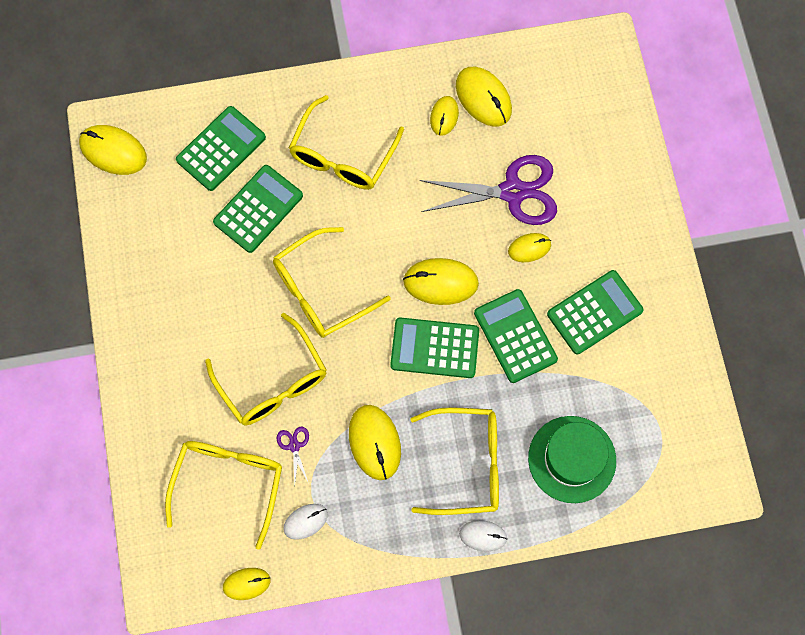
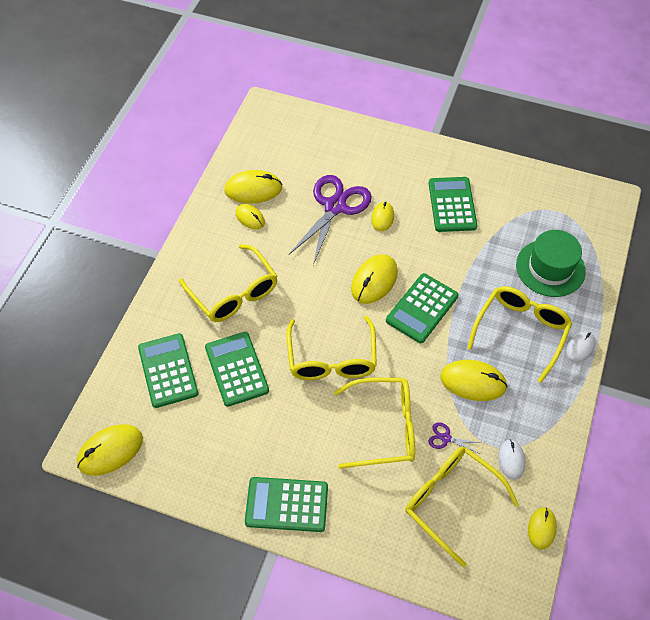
camera: 60 degrees left, 15 degrees down
green calculator [474,289,558,383] -> green calculator moved to [245,477,328,532]

